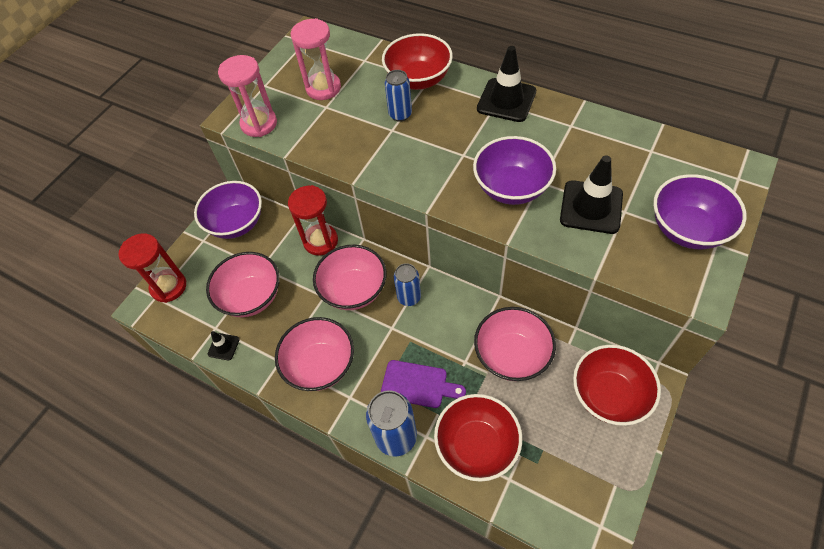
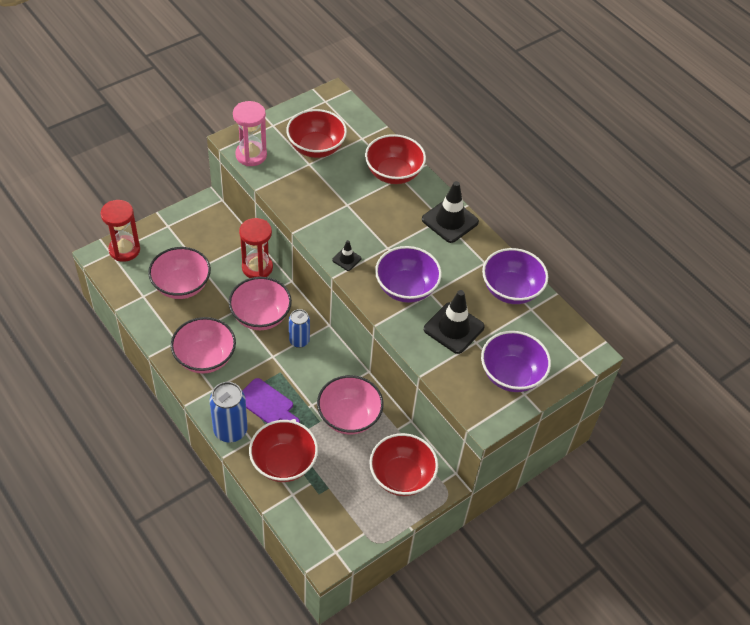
camera: 15 degrees right, 5 degrees down
purple bowl [194,181,262,239] -> purple bowl moved to [482,248,548,304]
black traffic cone [208,331,240,360] -> black traffic cone moved to [332,240,361,271]
pink hourglass [291,18,341,100] -> red bowl [286,109,347,158]
blue can [385,70,412,122] -> none

